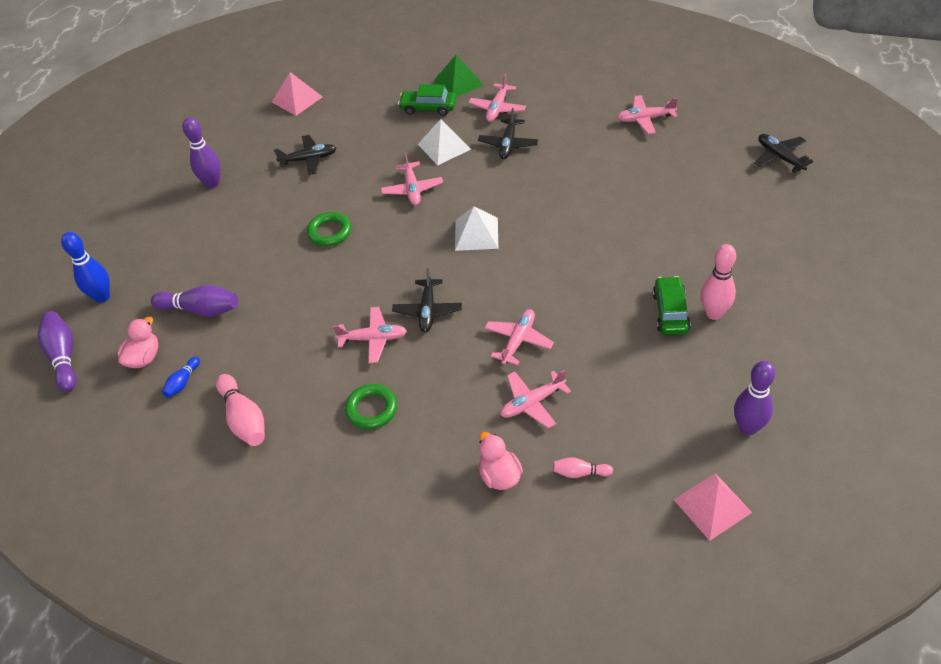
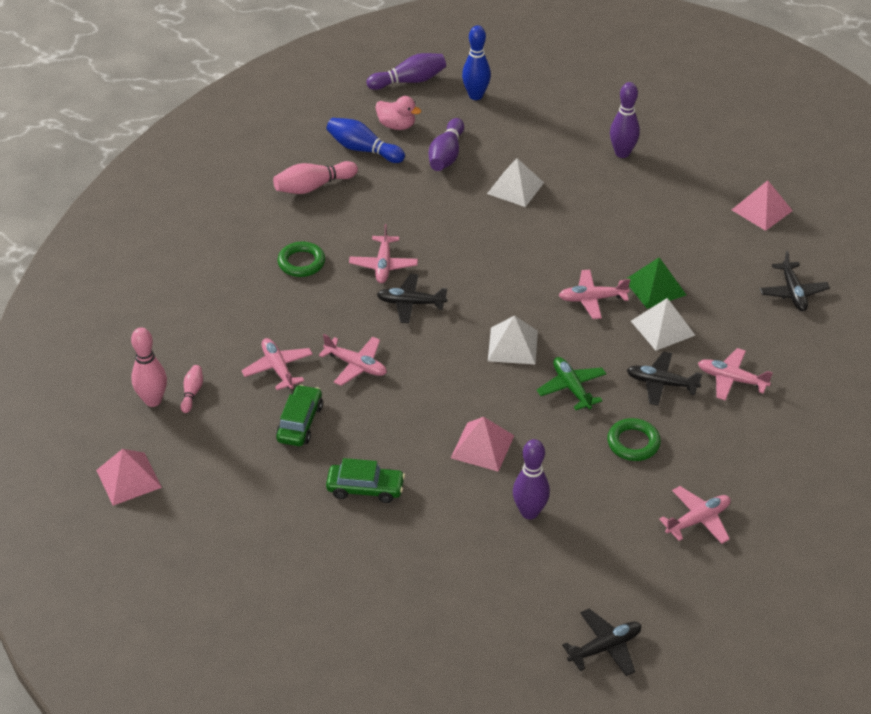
camera: 90 degrees right, 5 degrees down
blue bowling pin [162,357,200,398] -> blue bowling pin [326,118,405,163], size x1.82
black plane [274,135,337,175] -> black plane moved to [760,251,830,311]
green ring [307,212,351,246] -> green ring moved to [607,418,661,461]
green car [398,84,456,116] -> green car moved to [276,385,323,446]
green pyramid [434,55,484,97] -> green pyramid moved to [626,257,686,309]
pink duck [479,432,523,490] -> none
pink plane [617,95,678,134] -> pink plane turned 60 degrees clockwise [659,486,731,544]
pink bowling pin [701,244,736,320] -> pink bowling pin moved to [131,327,167,407]
purple bowling pin [734,361,775,435] -> purple bowling pin moved to [513,439,550,519]
none -> pink pyramid [451,417,514,472]
none -> white pyramid [487,158,544,207]
none -> green plane [537,357,606,410]

